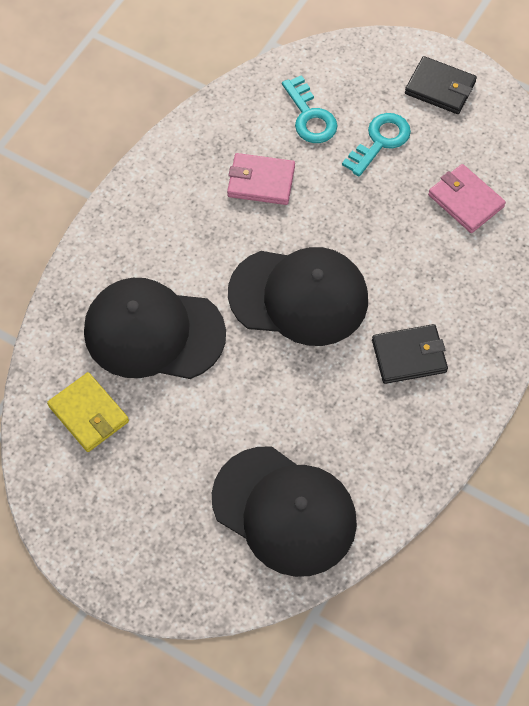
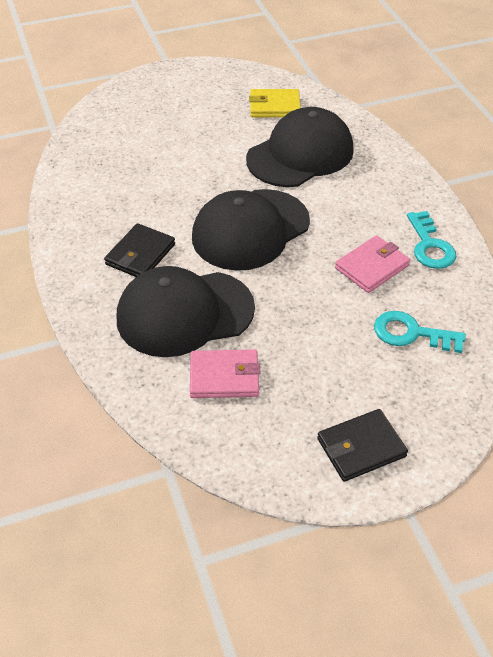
camera: 130 degrees right, 15 degrees down
black cap [212,447,357,577] -> black cap moved to [117,266,255,357]
turquoise key [342,113,411,177] -> turquoise key moved to [407,211,456,269]

